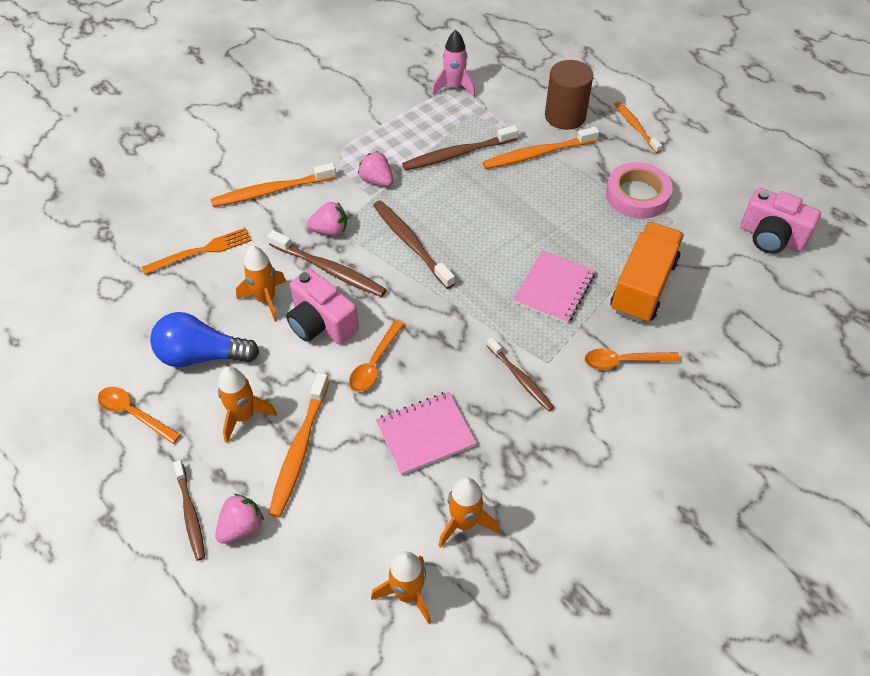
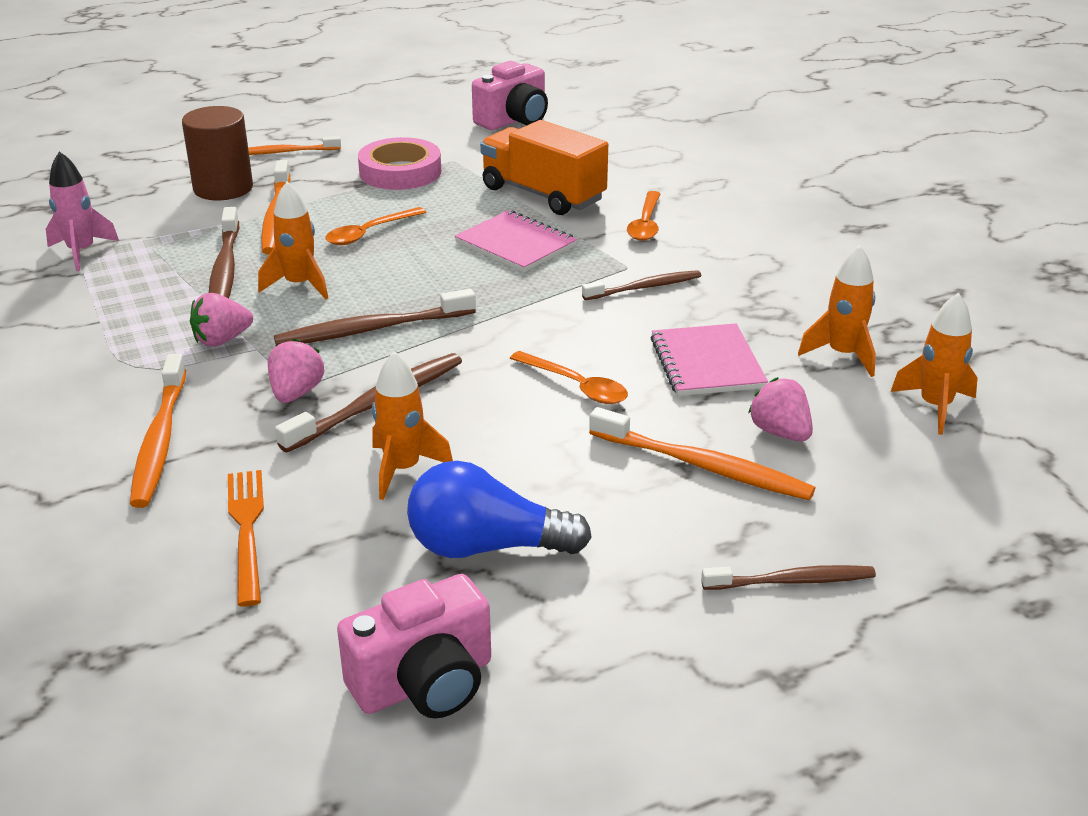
camera: 75 degrees left, 20 degrees down
orange spoon [98,387,181,444] -> orange spoon moved to [325,207,426,245]
blue light bulb [150,312,259,367] -> blue light bulb turned 75 degrees clockwise [407,461,592,558]
pink strawberry [215,494,264,544] -> pink strawberry moved to [748,377,813,441]
orange rocket [218,366,277,443] -> orange rocket moved to [258,181,328,299]
pink camera [286,269,359,345] -> pink camera moved to [337,574,491,718]

